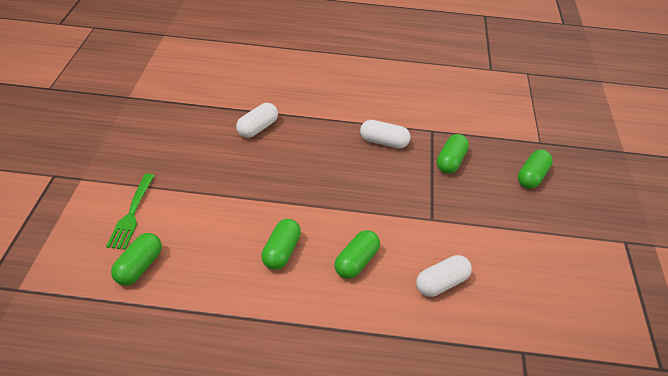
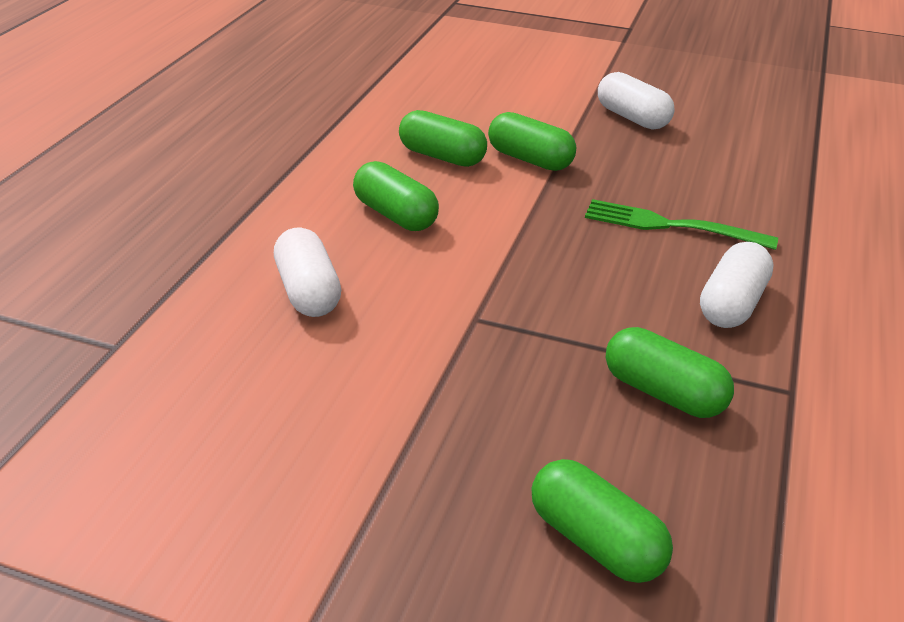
camera: 105 degrees right, 5 degrees down
green fork [106,173,155,250] -> green fork moved to [585,199,778,250]
green capsule [111,233,162,285] -> green capsule moved to [488,112,576,171]
white capsule [236,103,278,138] -> white capsule moved to [598,72,675,130]

